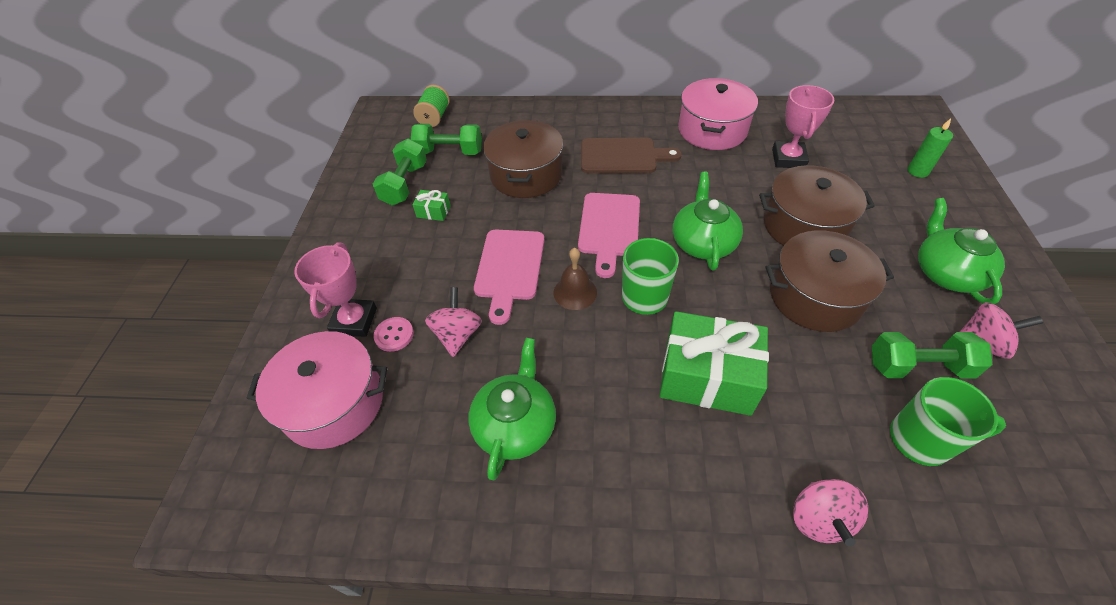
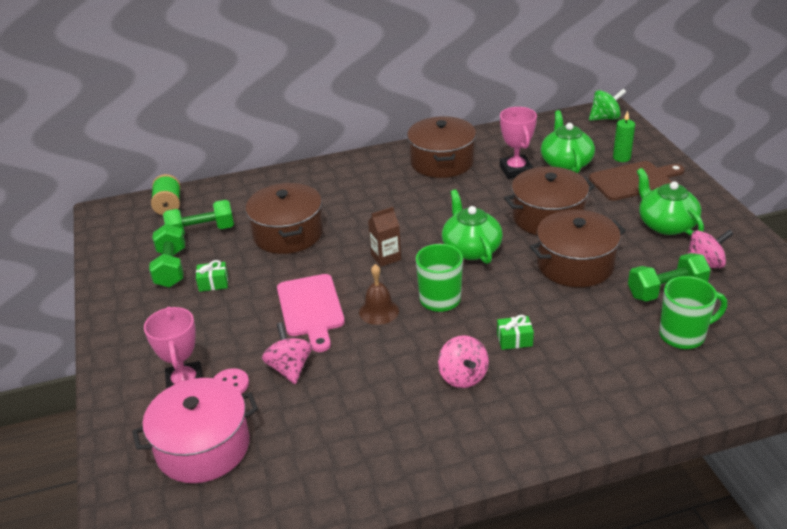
camera: 20 degrees left, 15 degrees down
green teapot [469,338,556,480] -> green teapot moved to [541,110,595,173]
pink cutting board [578,193,640,278] -> brown carton [368,207,401,267]
brown cutting board [581,138,682,173] -> brown cutting board moved to [589,161,685,201]
green gift [659,311,769,416] -> green gift [497,315,534,350], size x0.42
pink pot [678,78,758,150] -> brown pot [407,116,476,178]
pink spinning top [793,479,868,547] -> pink spinning top moved to [438,335,489,388]
none -> green spinning top [589,89,626,121]

